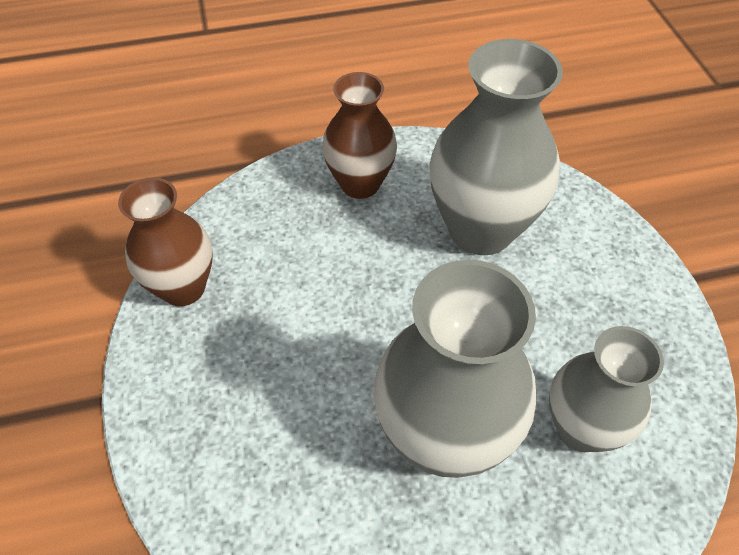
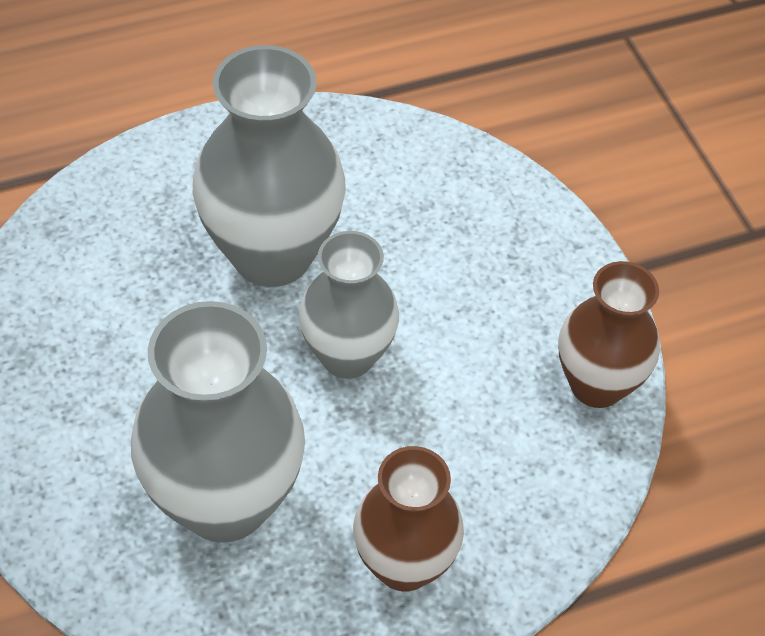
camera: 170 degrees right, 0 degrees up
grey vase [549,326,664,452] -> grey vase moved to [299,231,399,379]

